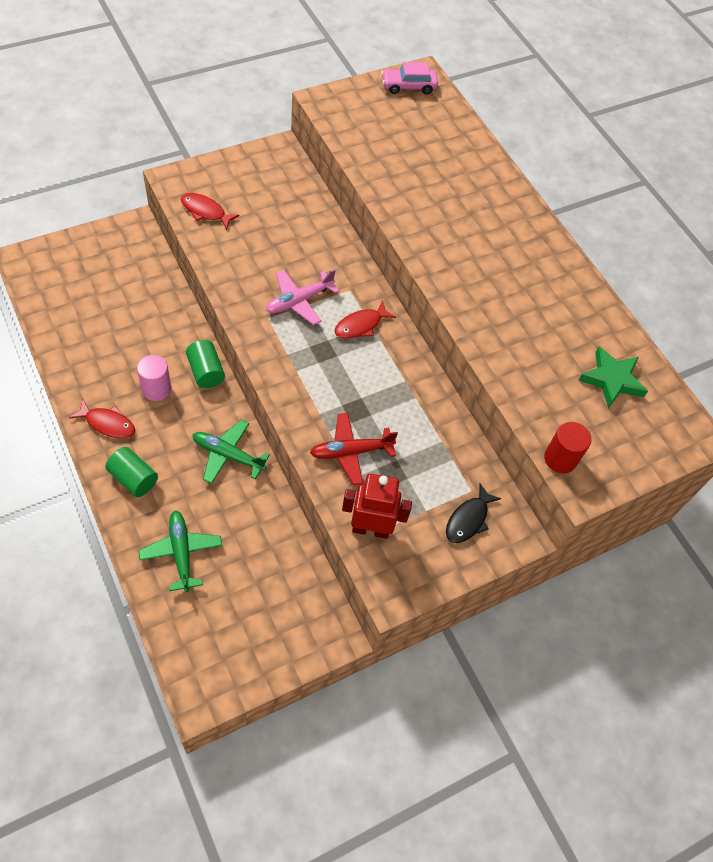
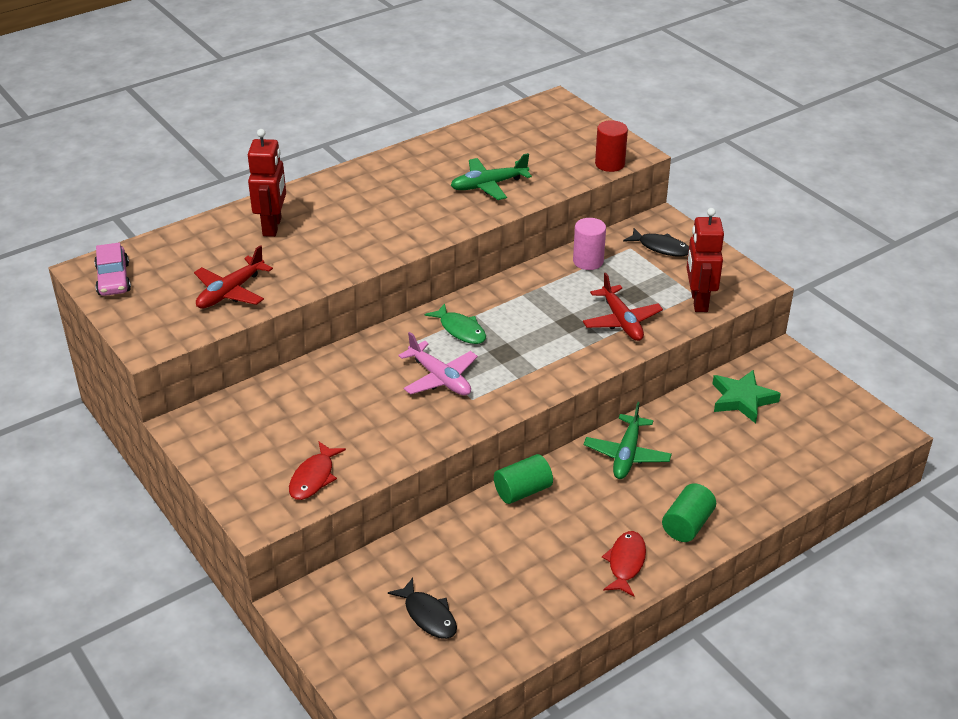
camera: 90 degrees left, 20 degrees down
pink cylinder [137,355,171,401] -> pink cylinder moved to [573,218,606,270]
green plane [138,510,222,592] -> green plane moved to [450,153,532,200]
red fish [335,301,396,339] -> green fish [425,303,486,344]
green star [579,347,648,409] -> green star moved to [713,370,781,423]
none -> red plane [194,245,273,309]
none -> red robot [248,129,286,237]
none -> black fish [388,577,457,639]

